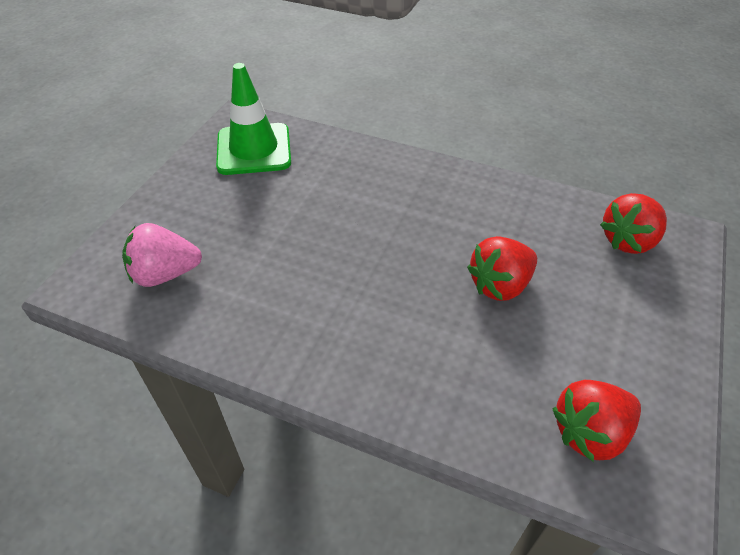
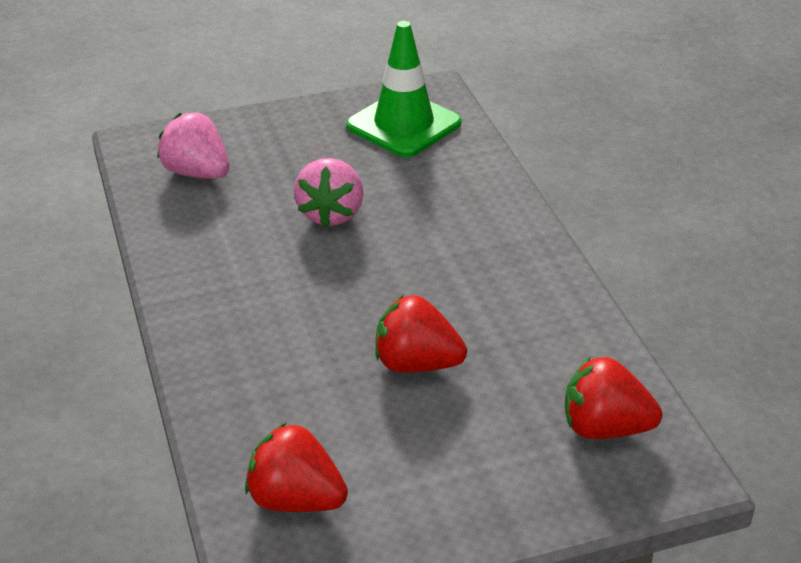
camera: 50 degrees right, 10 degrees down
none -> pink strawberry [294,158,363,228]

